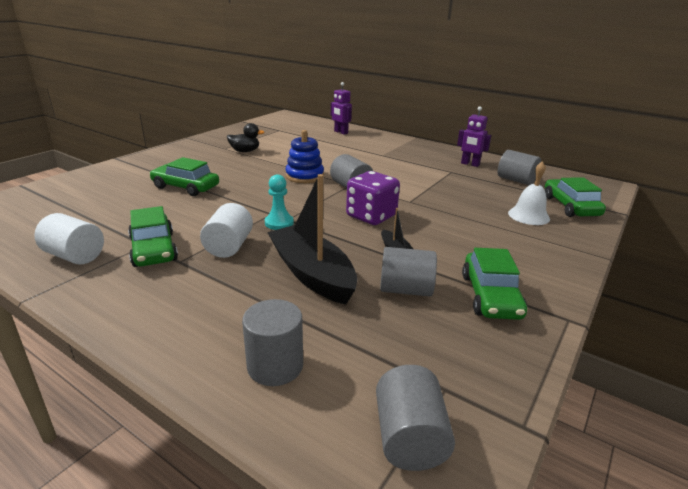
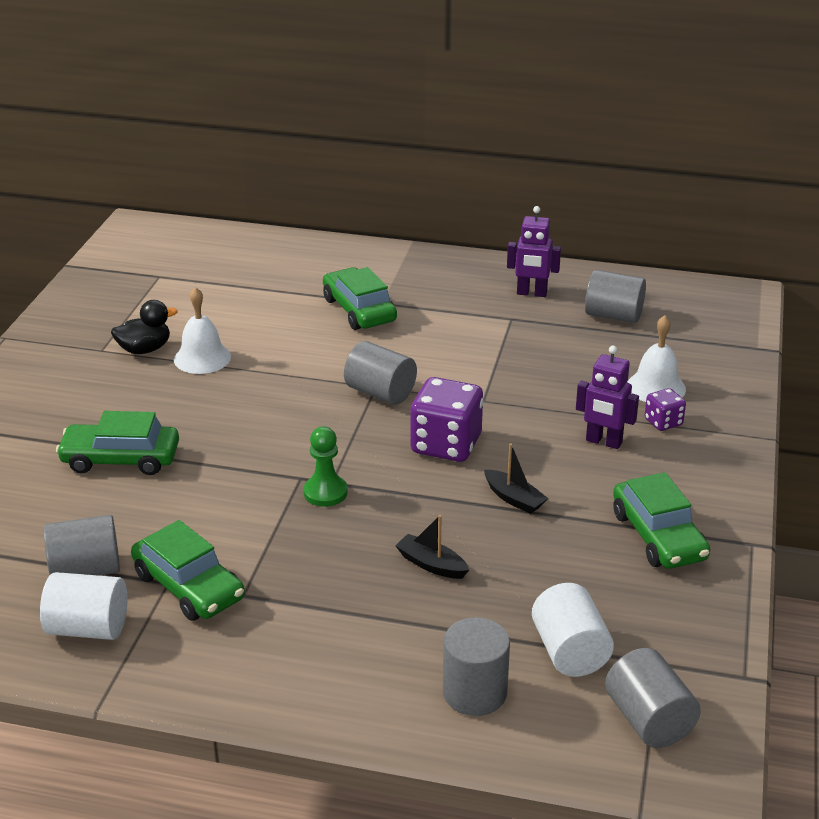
camera: 20 degrees left, 5 degrees up
white cylinder [200,203,253,258] -> white cylinder moved to [532,583,614,677]
turquoise pawn [265,174,294,230] -> green pawn [303,426,348,507]
black boat [267,174,357,305] -> black boat [395,515,469,579], size x0.45
blue stacking toy [286,130,324,183] -> none
purple robot [331,82,352,135] -> purple robot moved to [576,346,639,449]
grey cylinder [380,247,437,297] -> grey cylinder moved to [44,515,120,576]
green car [545,177,606,217] -> green car moved to [323,267,397,330]
none -> white bell [174,287,231,374]
none -> purple dice [645,388,686,431]

